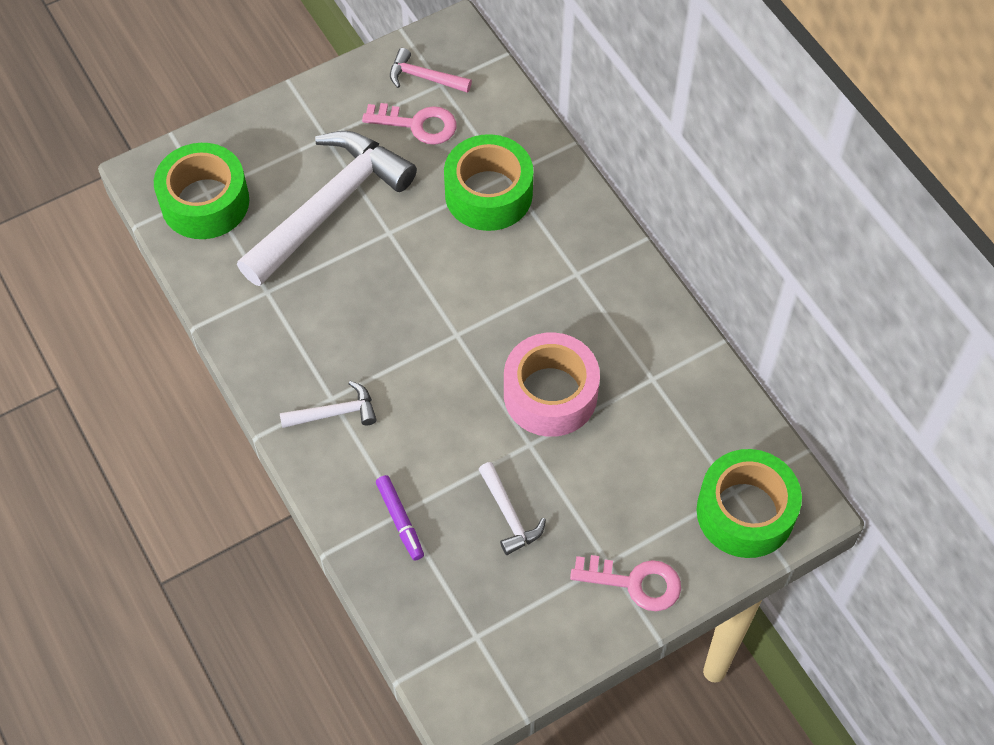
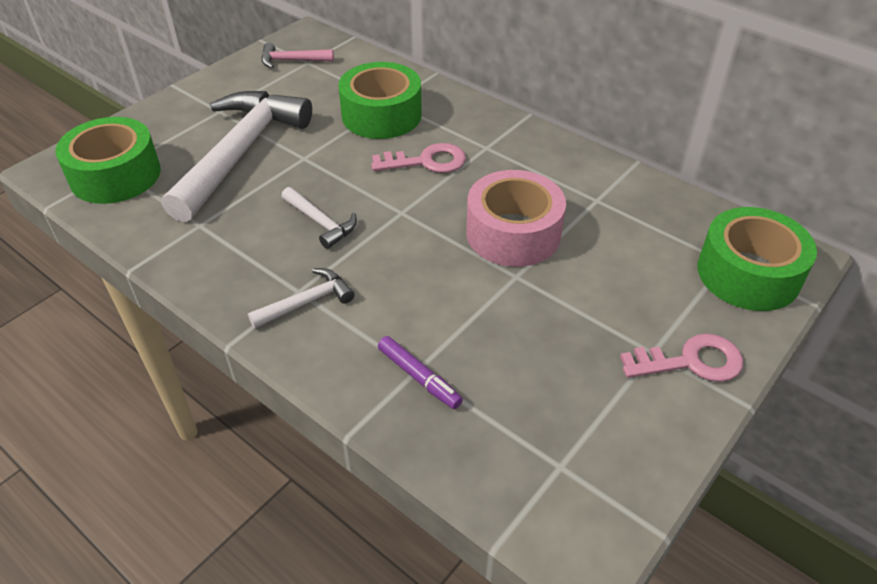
camera: 20 degrees left, 15 degrees down
pink key [362,103,457,145] -> pink key moved to [371,143,466,173]
white hammer [478,462,546,555] -> white hammer moved to [281,187,357,249]

